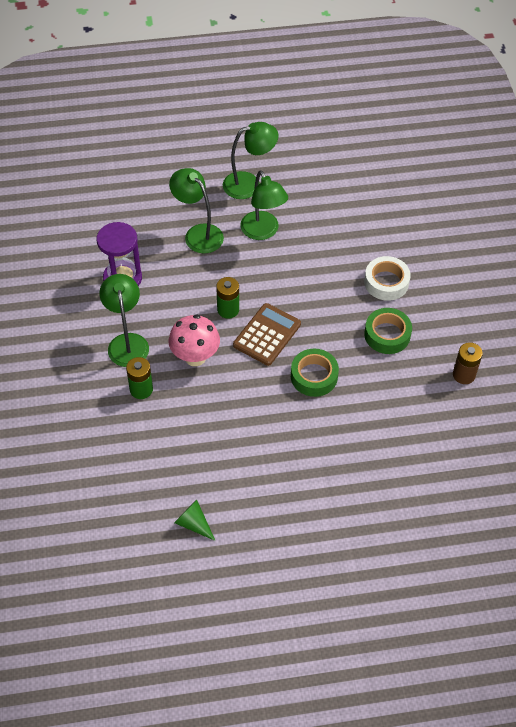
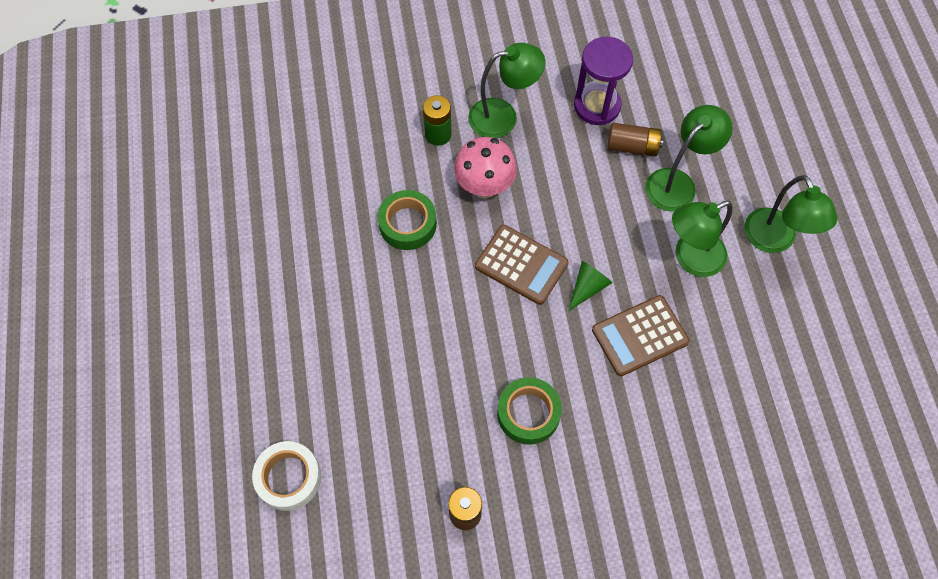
camera: 90 degrees right, 10 degrees up
green cone [174,500,215,541] -> green cone moved to [568,261,613,311]
green battery [216,277,239,319] -> none
green tape [291,349,339,397] -> green tape moved to [378,190,437,250]
white tape [364,256,411,301] -> white tape moved to [252,441,321,511]
none -> brown calculator [592,295,690,376]
none -> brown battery [607,123,663,156]

